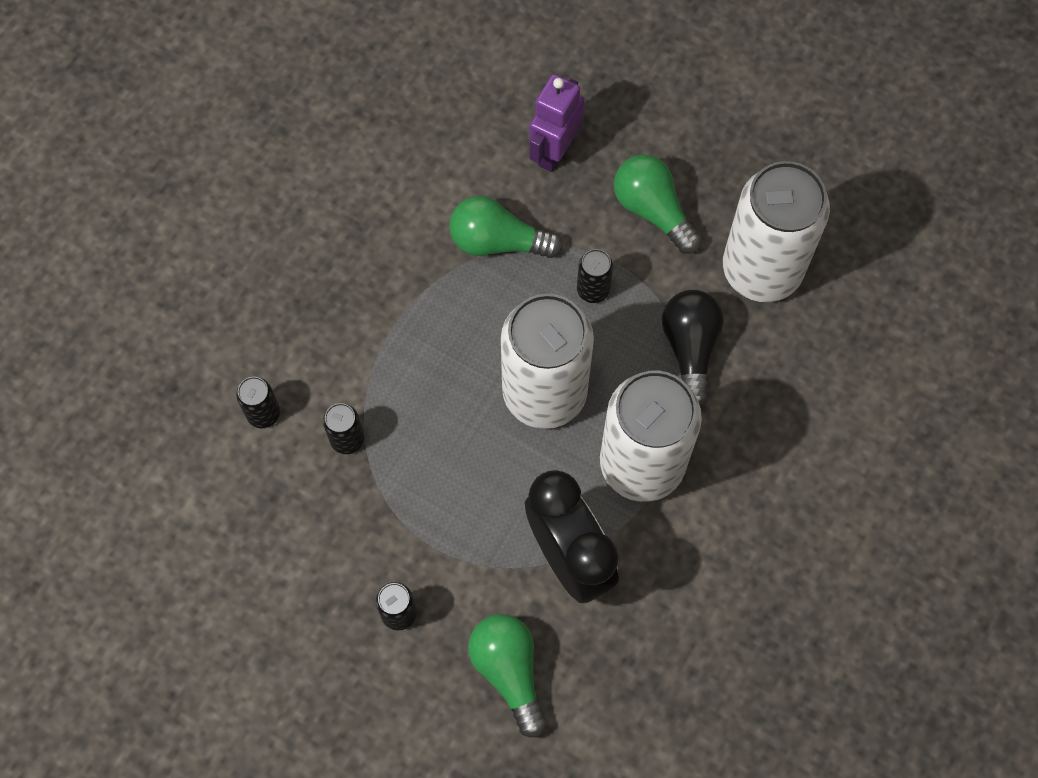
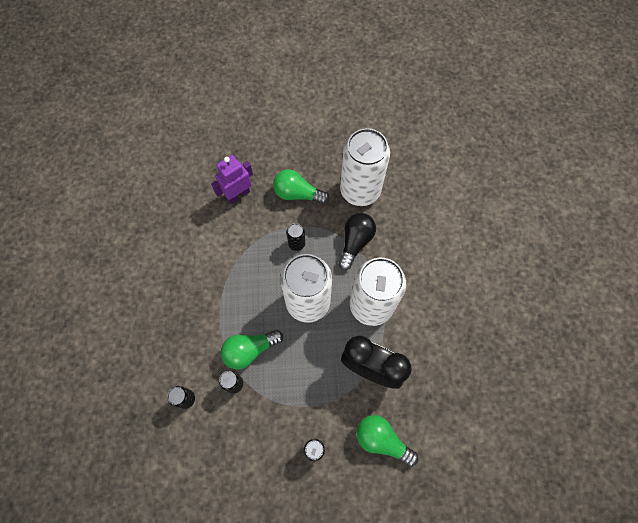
camera: 35 degrees left, 0 degrees up
green light bulb [449,196,562,258] -> green light bulb moved to [221,330,283,370]
purple robot [529,74,585,172] -> purple robot turned 60 degrees clockwise [211,155,253,204]
black light bulb [662,290,724,406] -> black light bulb turned 60 degrees clockwise [338,213,376,270]

